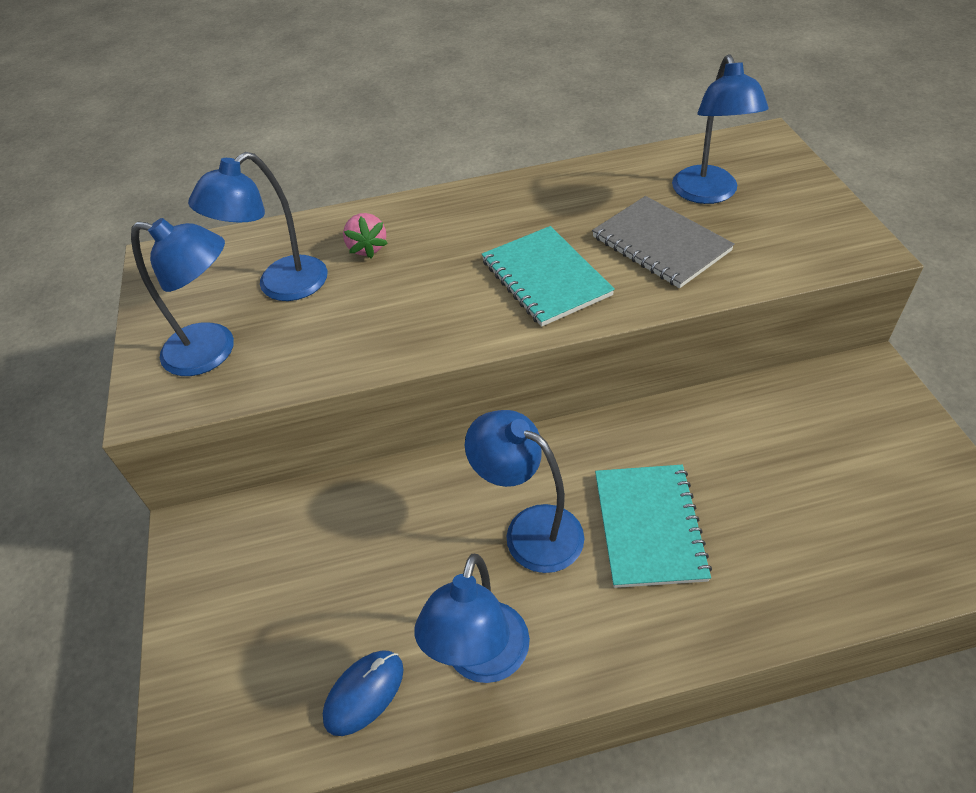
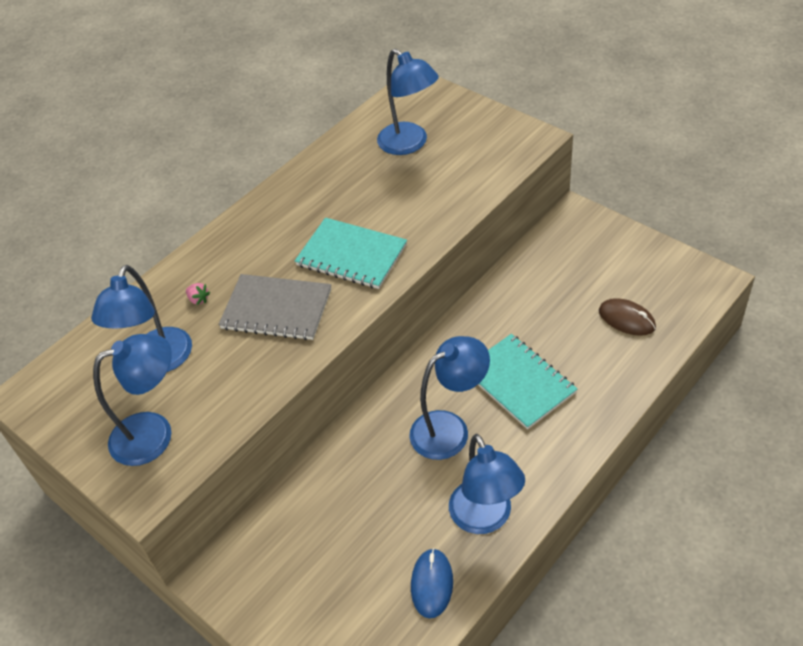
camera: 35 degrees left, 0 degrees up
pink strawberry [343,213,388,259] -> pink strawberry [186,283,210,305], size x0.59
blue lamp [465,410,584,573] -> blue lamp turned 150 degrees clockwise [409,336,490,460]
grey notebook [592,196,735,288] -> grey notebook moved to [218,274,331,340]
none -> brown mouse [599,298,656,336]

